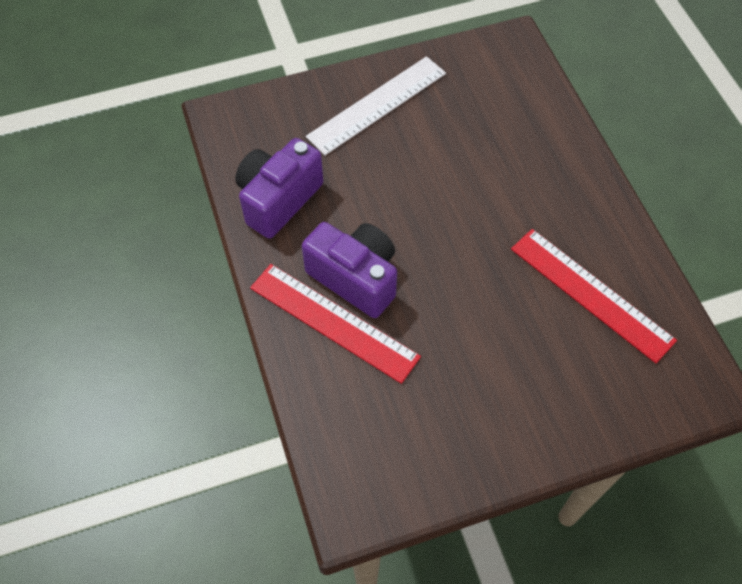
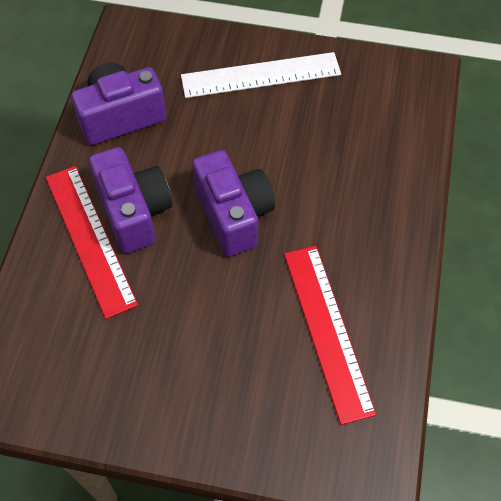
camera: 30 degrees right, 0 degrees up
none -> purple camera [192,150,275,257]

